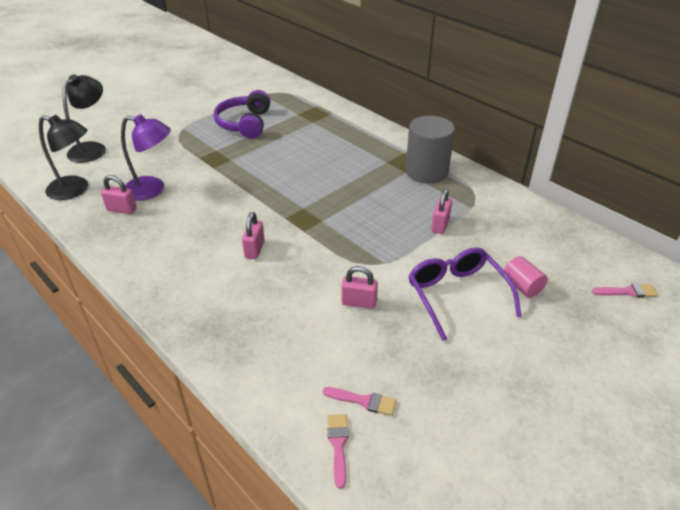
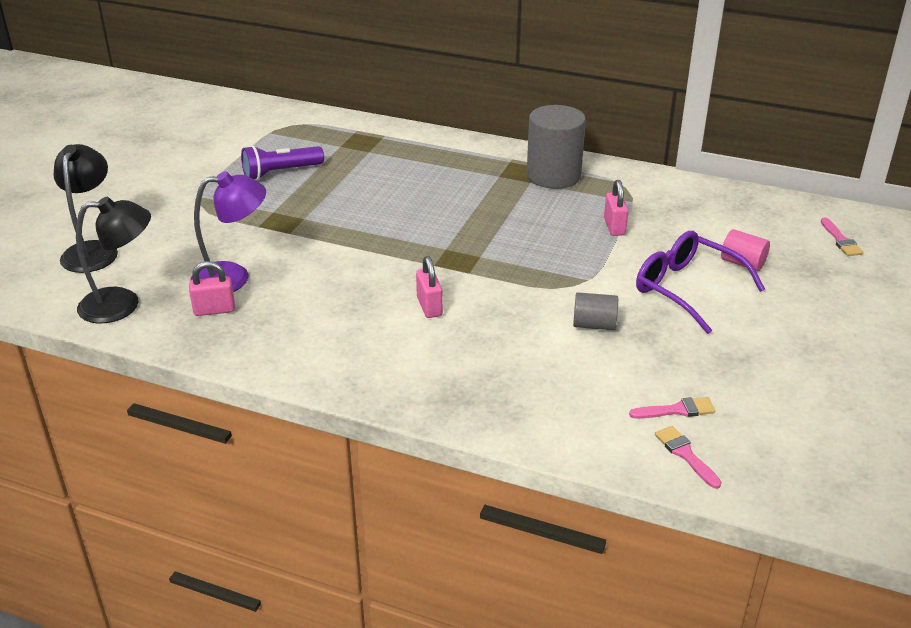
camera: 25 degrees left, 5 degrees down
purple headphones [213,90,270,139] -> purple flashlight [241,145,324,180]
pink padlock [341,266,378,309] -> grey cylinder [573,292,618,330]
pink brush [592,283,658,298] -> pink brush turned 105 degrees clockwise [820,218,863,256]

